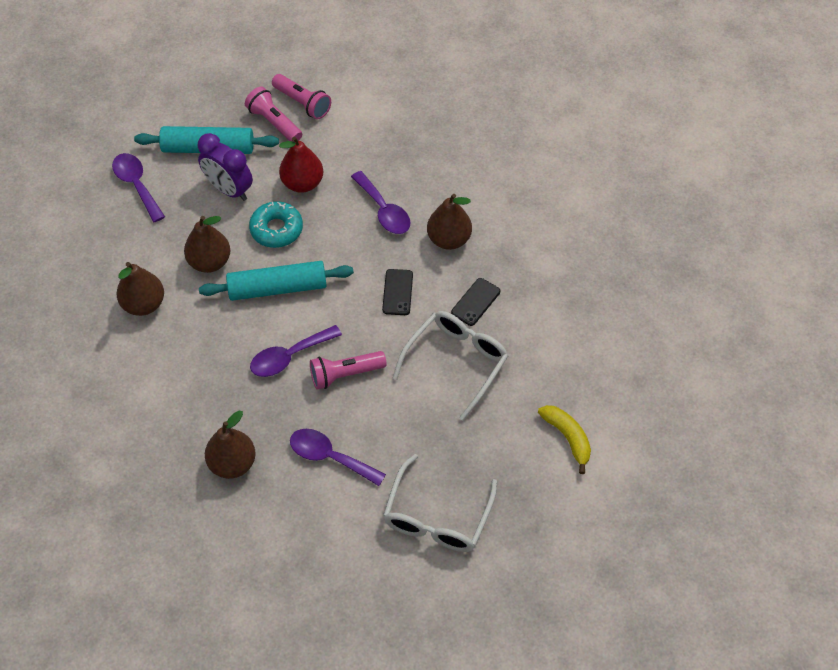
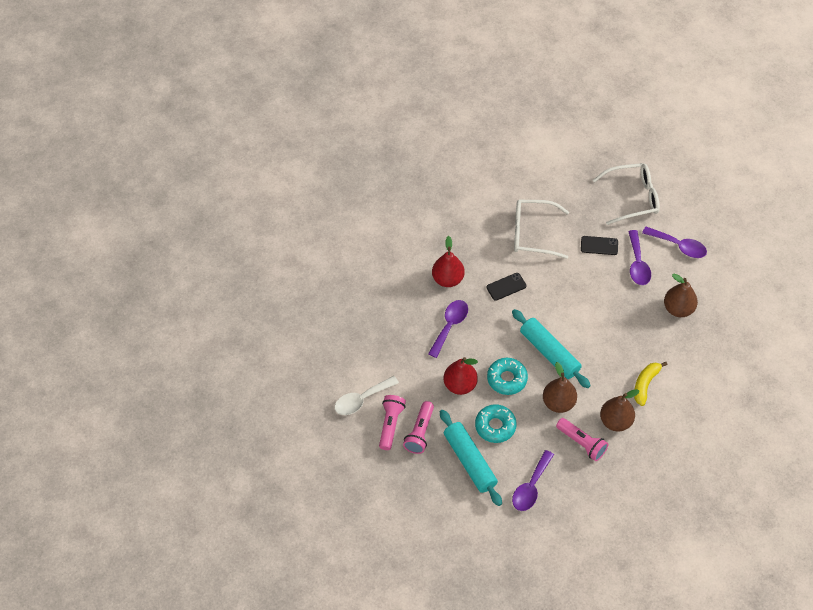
camera: 120 degrees left, 0 degrees up
purple clock [198,133,253,201] -> turquoise donut [475,404,517,443]
purple spoon [250,325,342,377] -> purple spoon moved to [642,227,707,258]
pink flashlight [310,351,387,390] -> pink flashlight moved to [556,418,609,461]
brown pear [427,194,472,250] -> red pear [432,236,465,287]
black phone [451,278,500,326] -> black phone moved to [581,236,618,255]
yellow banana [538,405,591,474] -> yellow banana moved to [634,362,668,406]
none -> white spoon [335,376,399,415]

